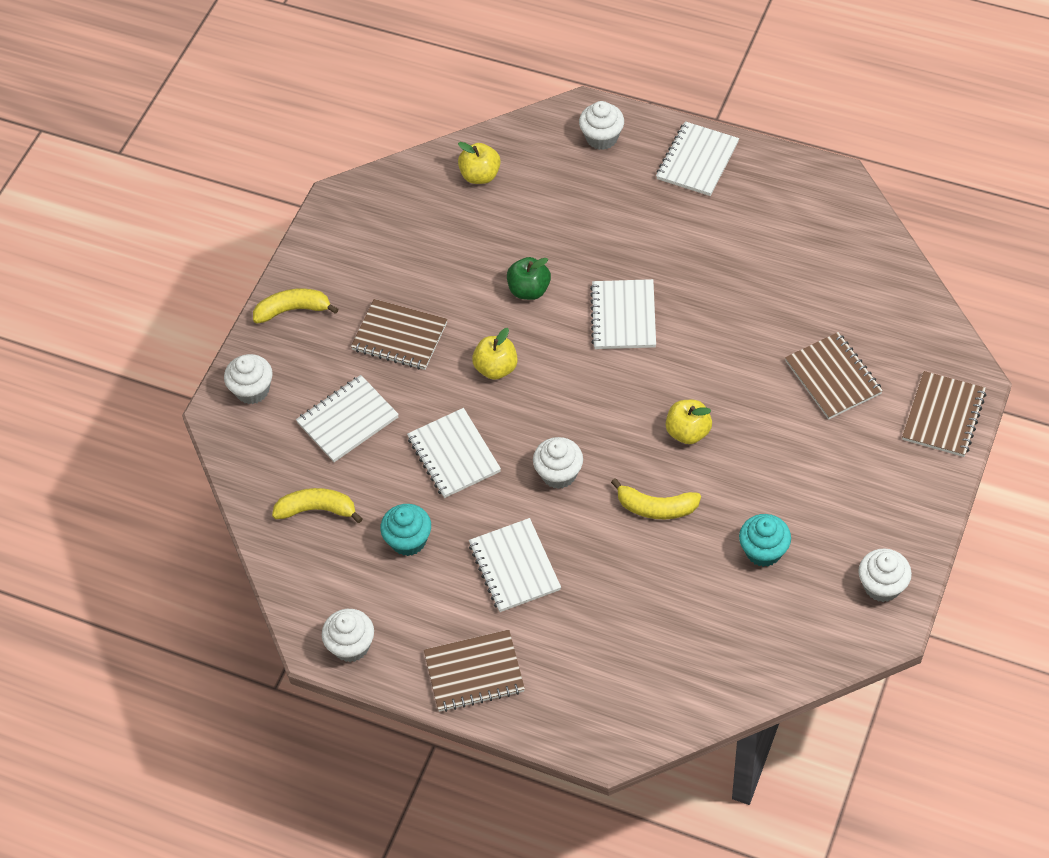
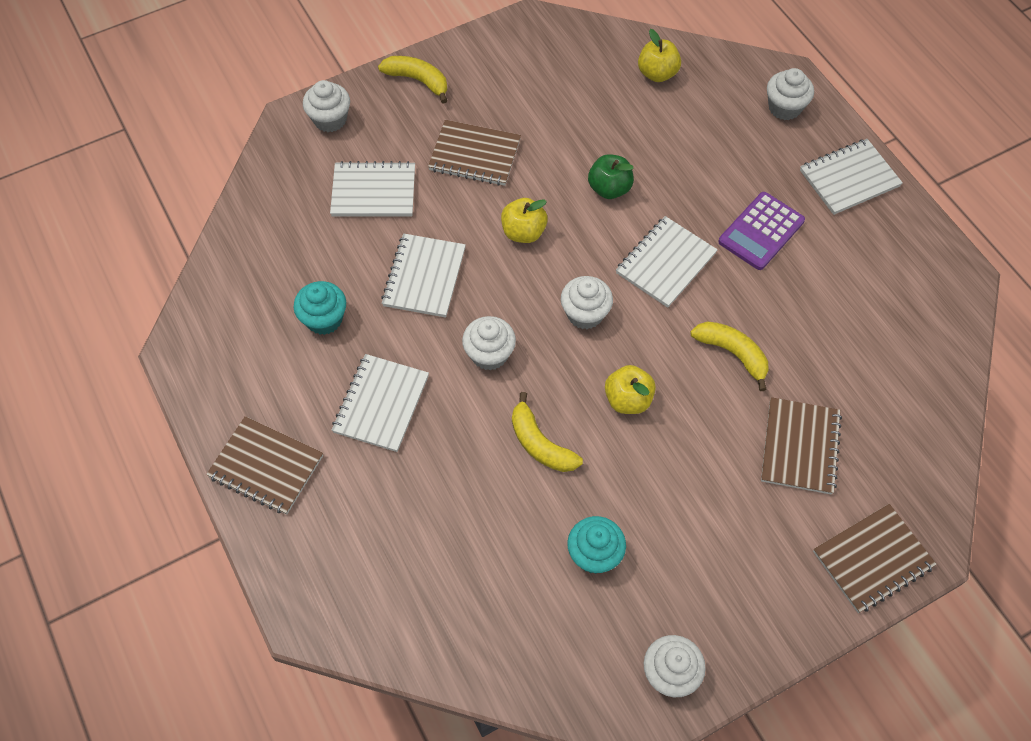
camera: 35 degrees right, 5 degrees up
yellow banana [272,488,363,523] -> yellow banana moved to [690,321,769,391]
white cupcake [322,609,374,662] -> white cupcake moved to [561,276,613,329]
brown notebook [351,299,447,370] -> brown notebook turned 45 degrees counterclockwise [428,120,521,186]
none -> purple calculator [718,192,805,270]

